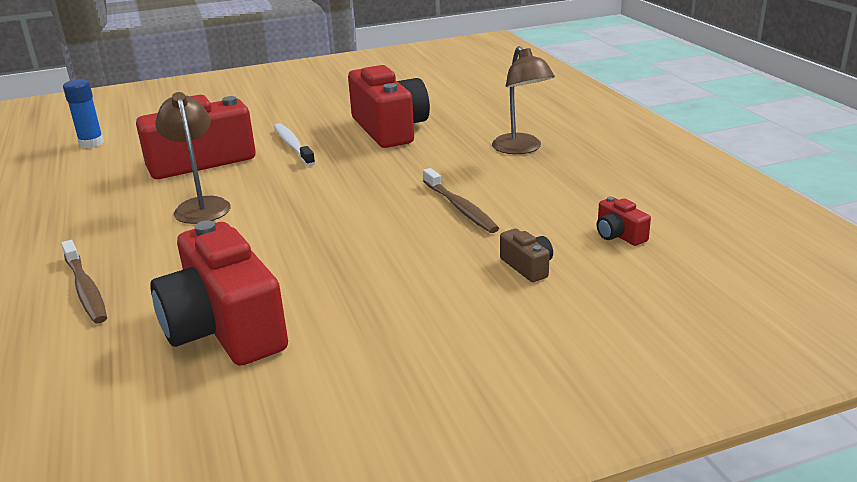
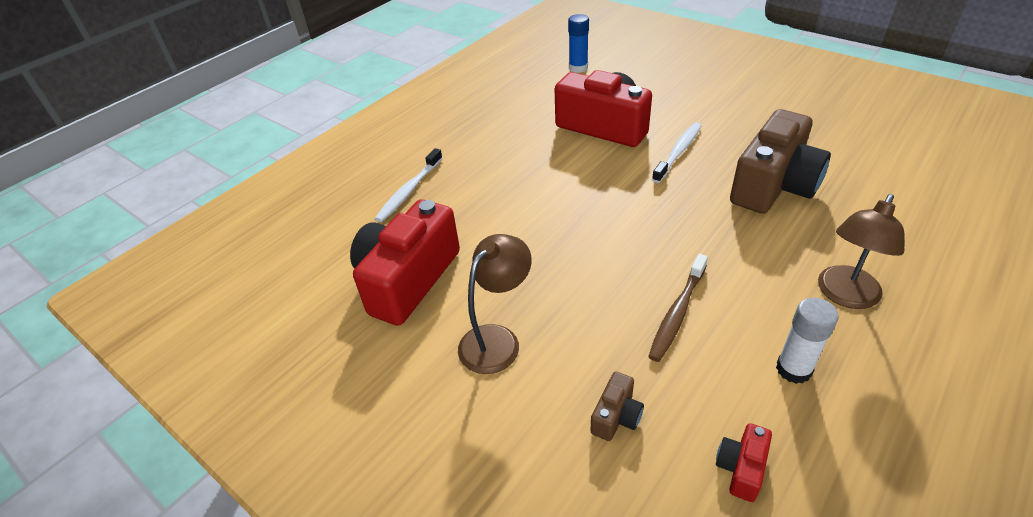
camera: 60 degrees right, 15 degrees up
brown toothbrush [61,240,107,323] -> white toothbrush [375,148,443,222]
brown lamp [155,92,231,224] -> brown lamp moved to [458,234,532,374]
red camera [348,65,430,148] -> brown camera [730,109,831,214]
none -> white glue stick [776,298,839,384]

